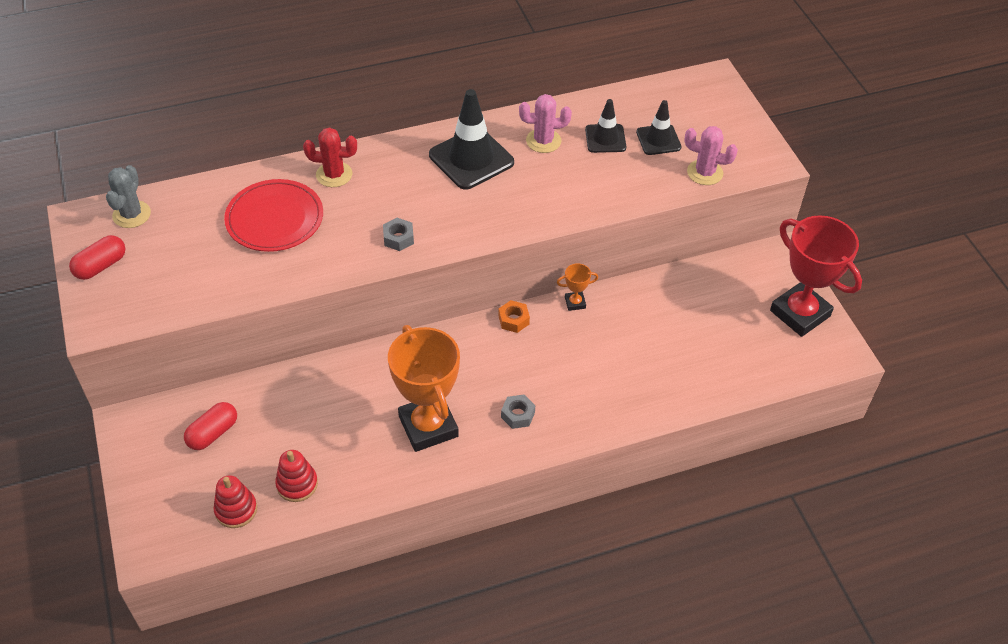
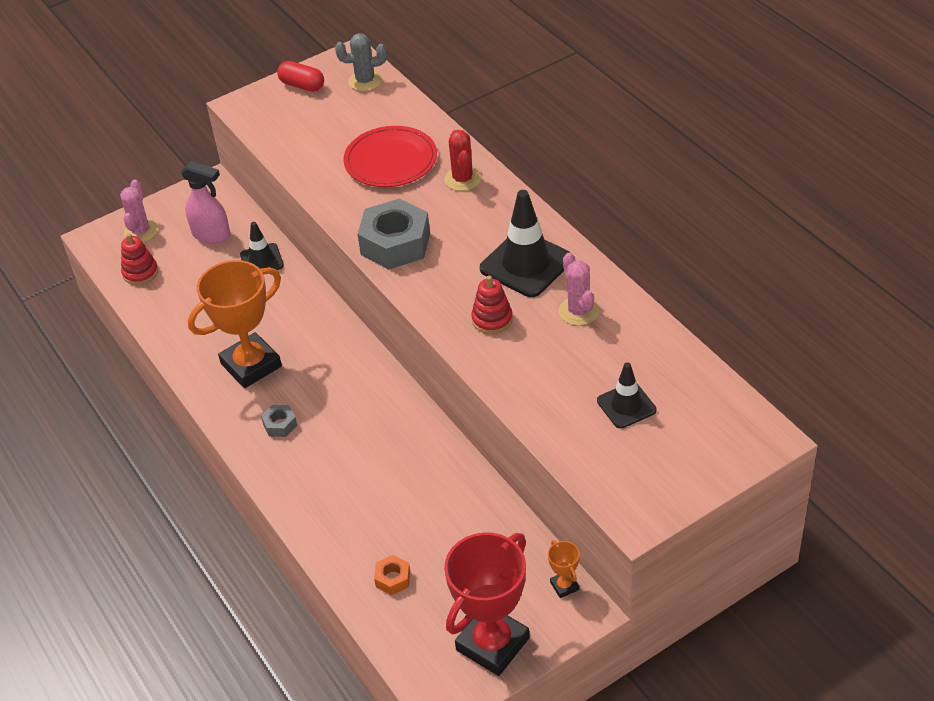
camera: 80 degrees right, 5 degrees down
red capsule [184,402,237,450] -> pink spray bottle [181,161,230,244]
red stacking toy [275,450,318,502] -> red stacking toy moved to [471,276,513,334]
grey nut [383,218,414,251] -> grey nut [357,198,430,269], size x2.17
orange nut [498,300,530,333] -> orange nut moved to [374,555,410,595]
orange trophy [557,263,598,311] -> orange trophy moved to [548,540,580,598]
black traffic cone [585,99,626,153] -> black traffic cone moved to [240,222,284,270]
pink cactus [684,126,738,185] -> pink cactus moved to [120,180,158,243]

